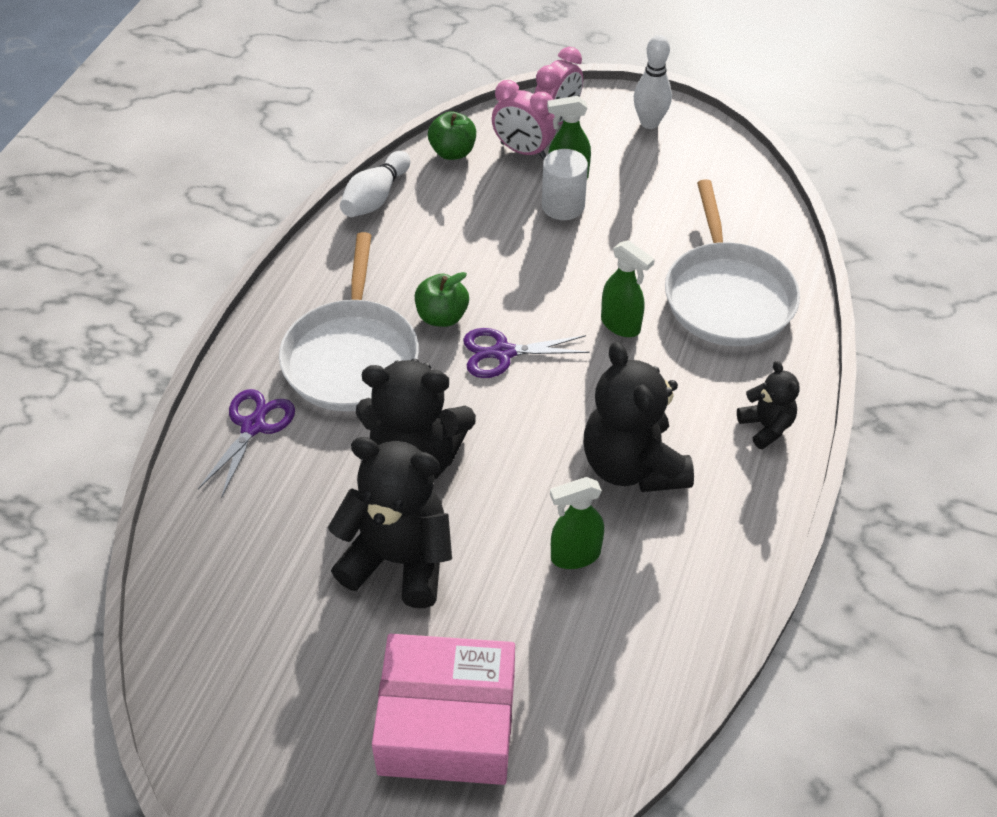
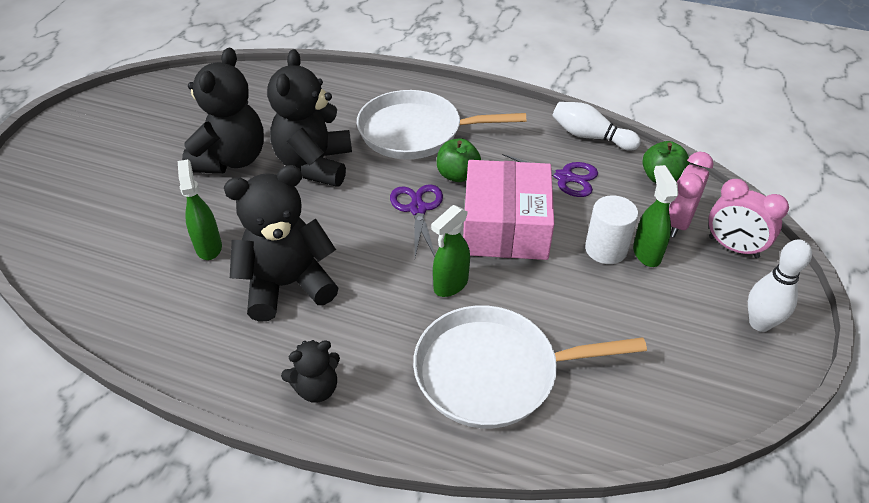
camera: 90 degrees right, 5 degrees down
purple scissors [198,389,295,498] -> purple scissors moved to [502,154,598,197]
pink box [372,634,515,785] -> pink box moved to [463,160,554,260]

